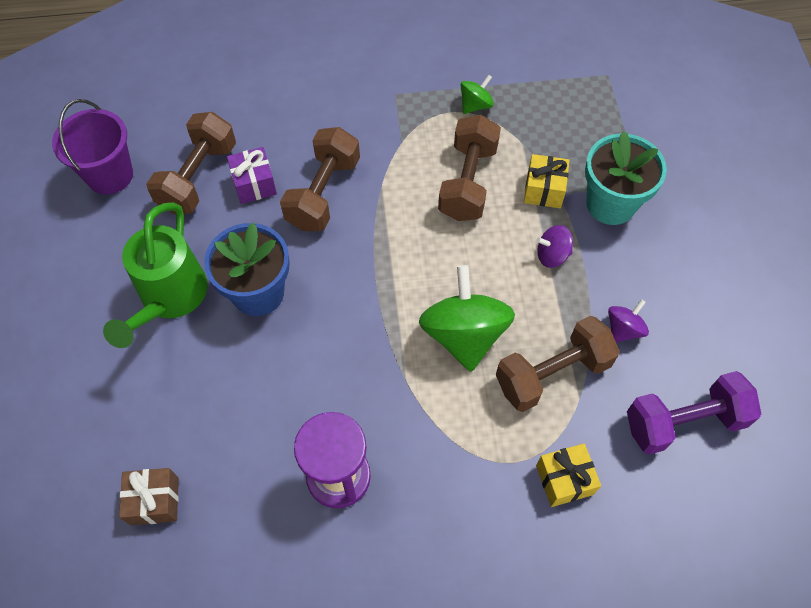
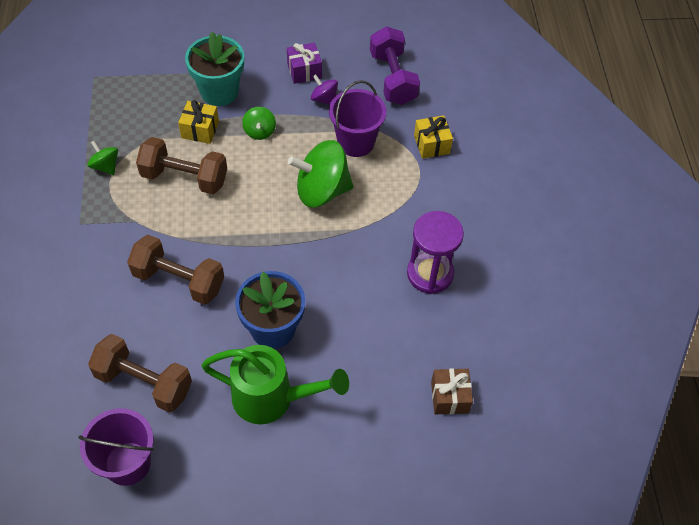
camera: 90 degrees left, 5 degrees down
purple gift [227,147,277,204] -> purple gift moved to [287,43,322,84]
brown dumbbell [496,316,620,412] -> purple bucket [329,80,386,157]
purple spinning top [536,225,573,268] -> green spinning top [242,107,276,140]

